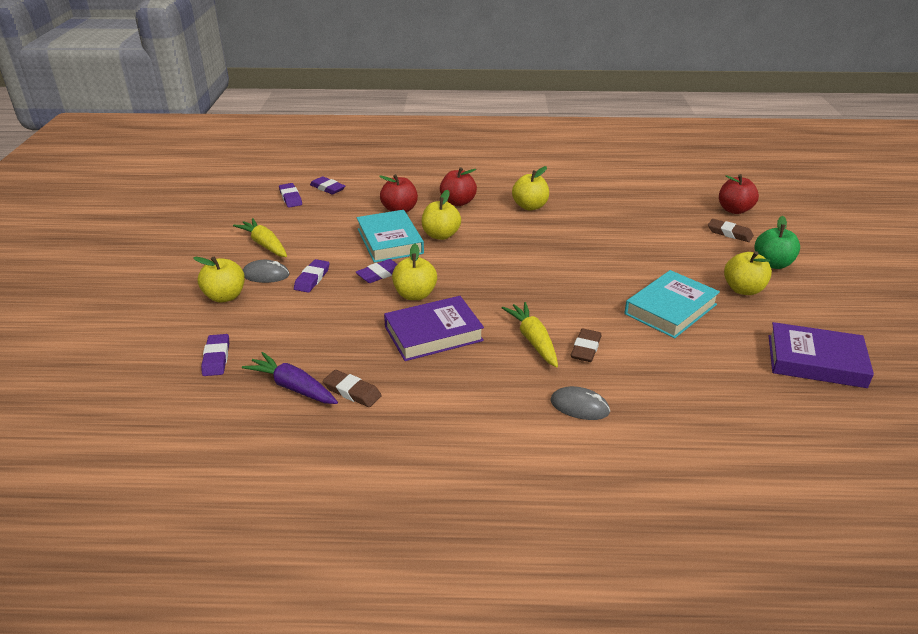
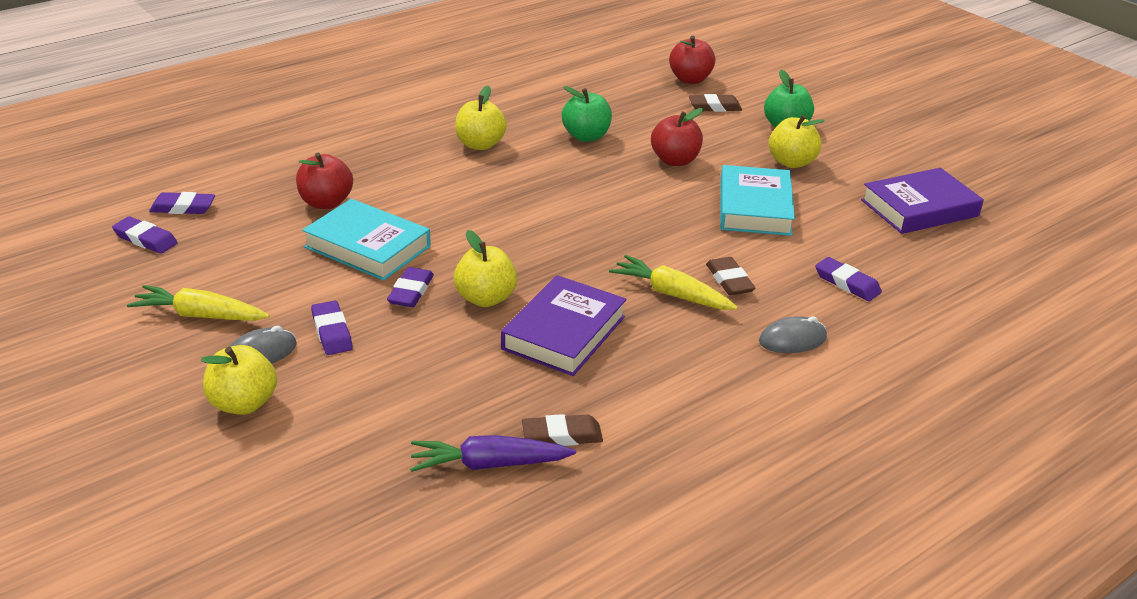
camera: 40 degrees left, 0 degrees up
purple eraser [201,334,229,376] -> purple eraser moved to [815,257,882,301]
yellow apple [422,190,461,240] -> none
red apple [440,167,477,206] -> red apple moved to [651,108,703,166]
none -> green apple [562,86,612,142]

